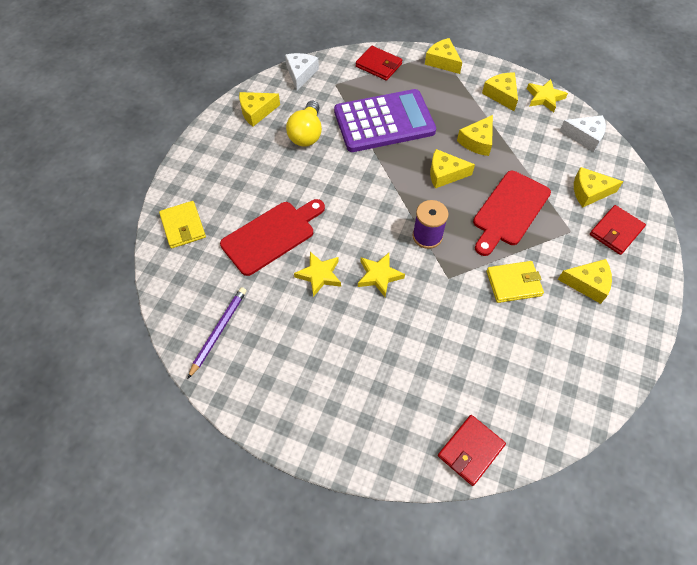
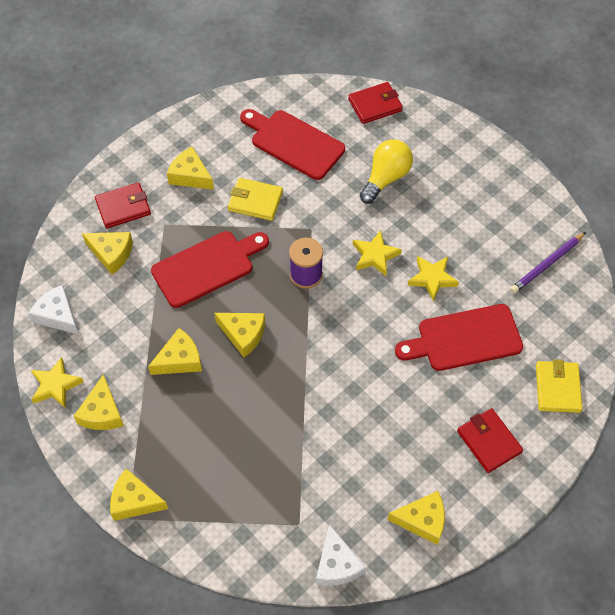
camera: 155 degrees left, 0 degrees up
white cheese [285,53,319,91] -> white cheese turned 45 degrees counterclockwise [316,524,366,586]
yellow light bulb [286,101,322,147] -> yellow light bulb moved to [360,140,413,204]
purple calculator [334,89,436,152] -> none
red wallet [356,46,402,81] -> red wallet moved to [457,408,523,473]
yellow cheese [425,38,462,74] -> yellow cheese turned 120 degrees clockwise [110,469,168,521]
none -> red cutting board [240,109,345,180]

